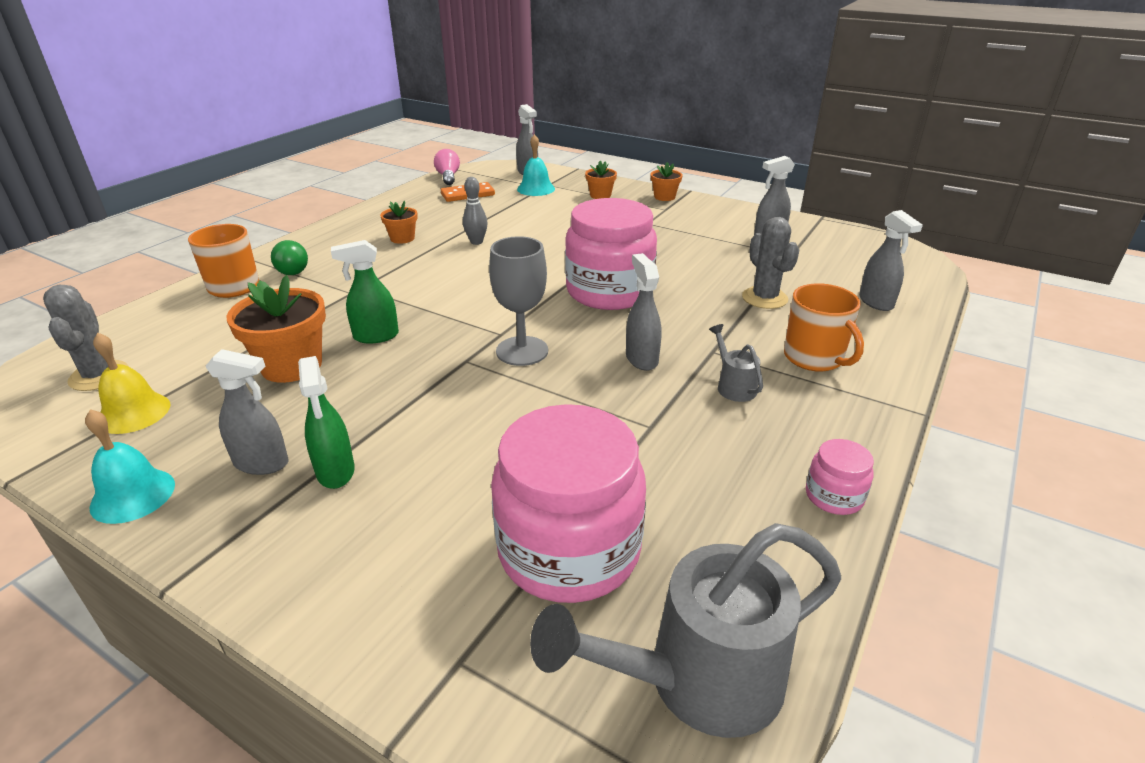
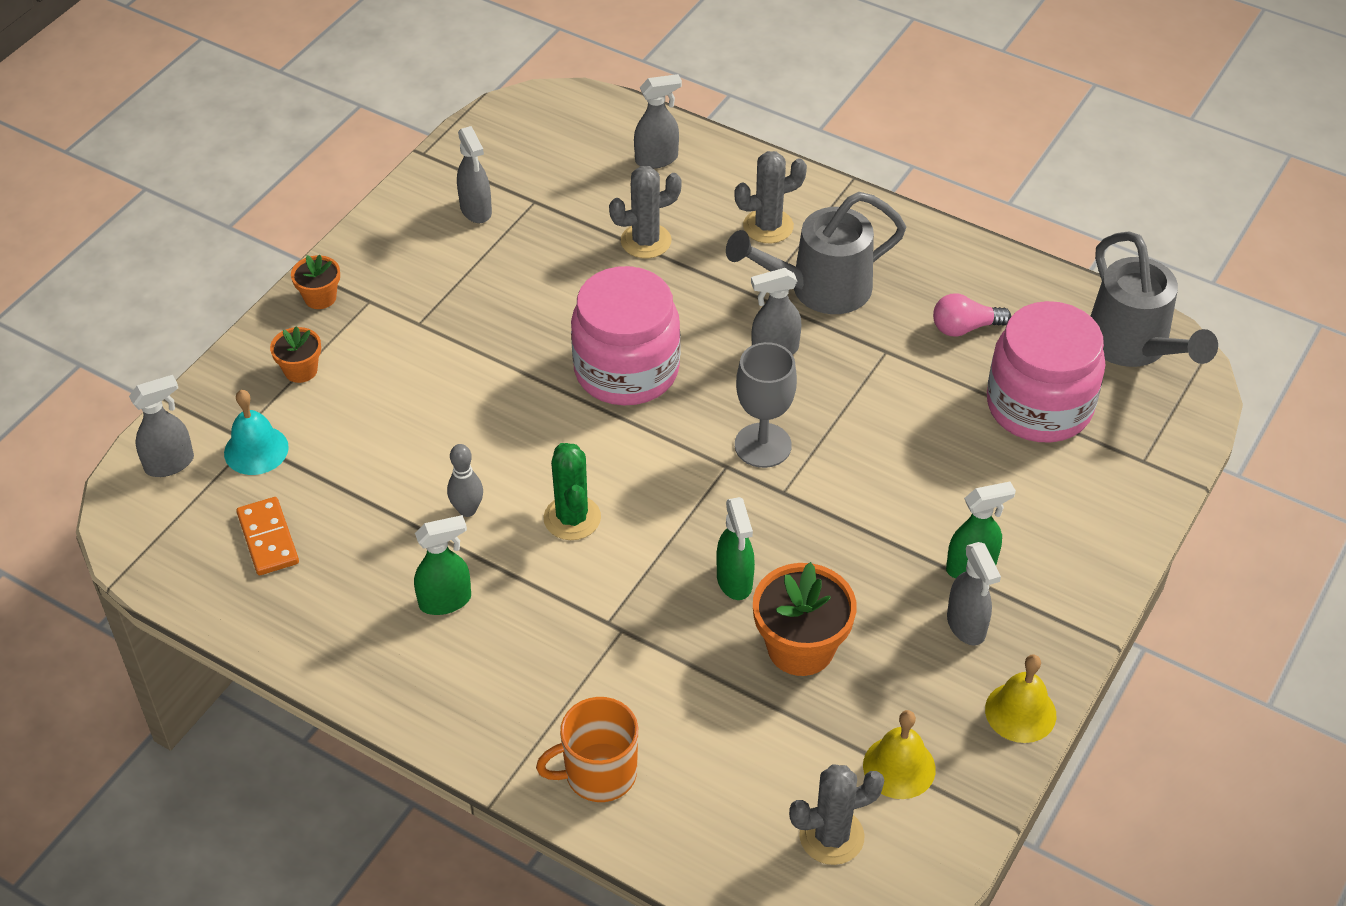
camera: 90 degrees left, 15 degrees up
turquoise bell [85,409,175,524] -> yellow bell [985,654,1056,743]
grey spray bottle [205,349,288,475] -> grey spray bottle turned 150 degrees clockwise [947,542,1001,646]
green light bulb [271,240,308,275] -> none
orange flower pot [380,201,418,244] -> green spray bottle [414,515,471,615]
pink light bulb [434,149,460,185] -> pink light bulb moved to [933,294,1011,337]
grey watering can [709,324,763,402] -> grey watering can [726,192,906,314], size x2.17
orange mug [784,283,864,372] -> grey cactus [735,151,807,243]
pink jar [806,439,874,515] -> none
none -> green cactus [543,443,601,540]

